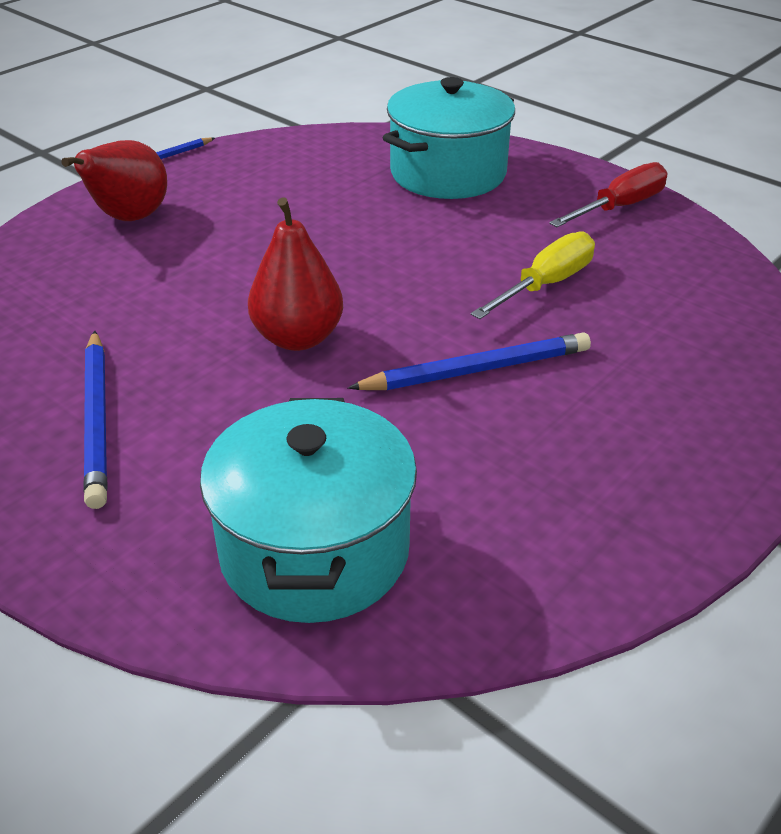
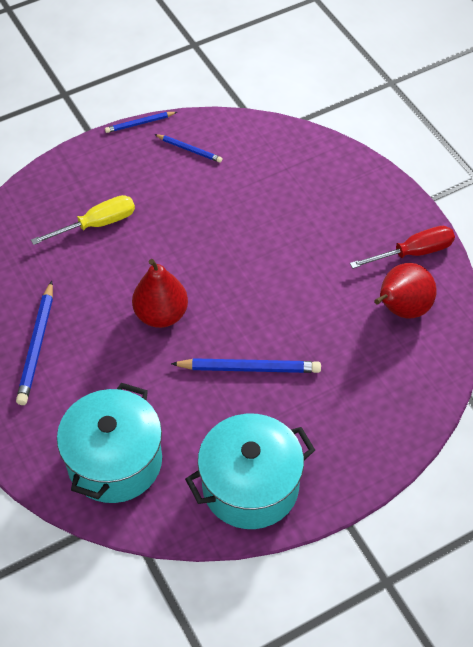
camera: 20 degrees right, 15 degrees up
red pear [61,140,167,221] -> red pear moved to [374,263,437,318]
turquoise pot [383,77,515,199] -> turquoise pot moved to [185,413,315,529]
yellow screwdriver [471,232,595,319] -> yellow screwdriver moved to [31,195,135,245]
none -> blue pencil [154,134,223,163]

